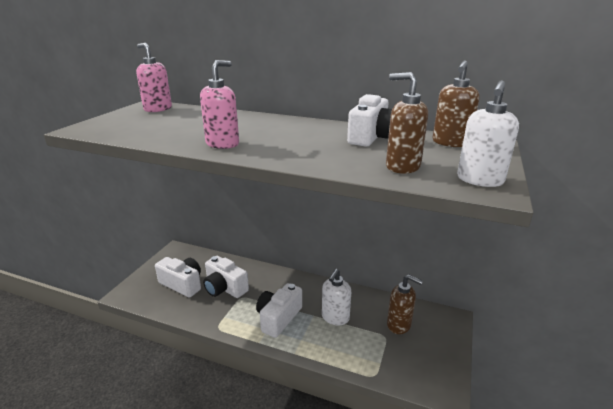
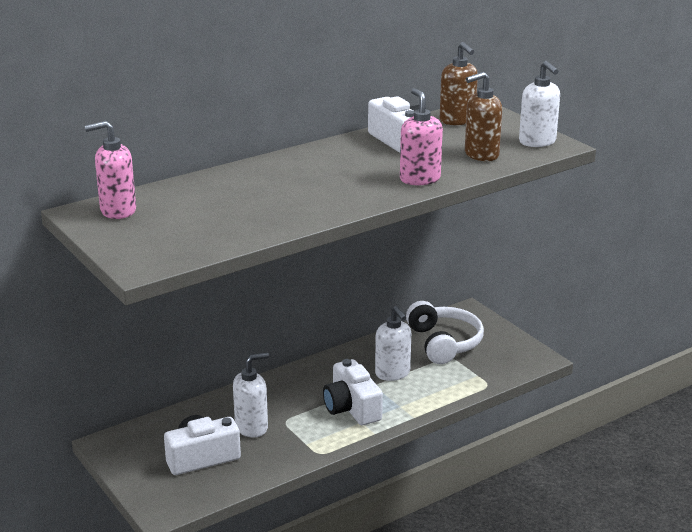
camera: 55 degrees left, 0 degrees up
pink soap dispenser [200,60,239,149] -> pink soap dispenser moved to [400,88,443,185]
white camera [203,256,249,298] -> white soap dispenser [233,352,269,438]
brown soap dispenser [387,275,423,334] -> white headphones [406,301,484,364]

